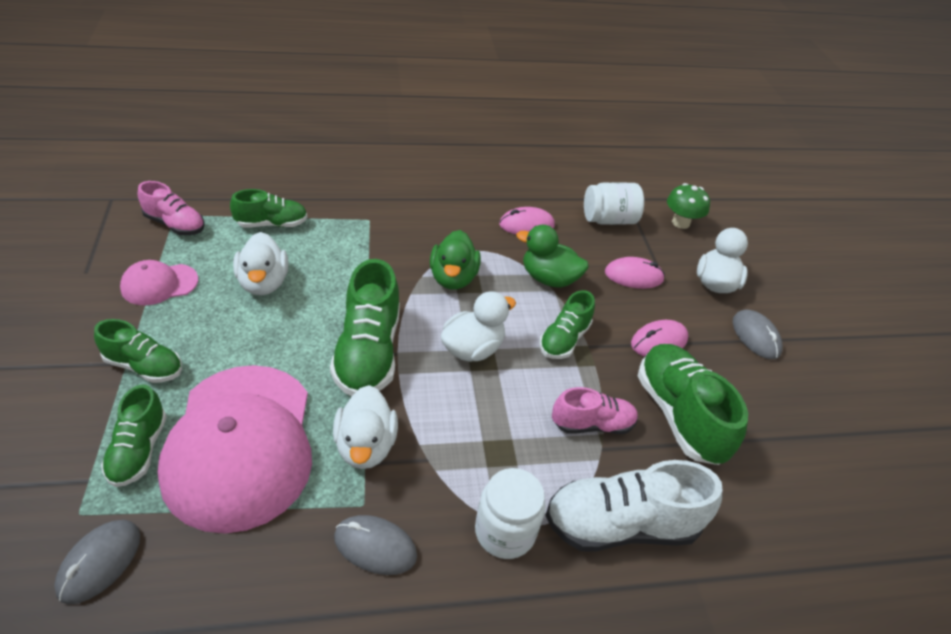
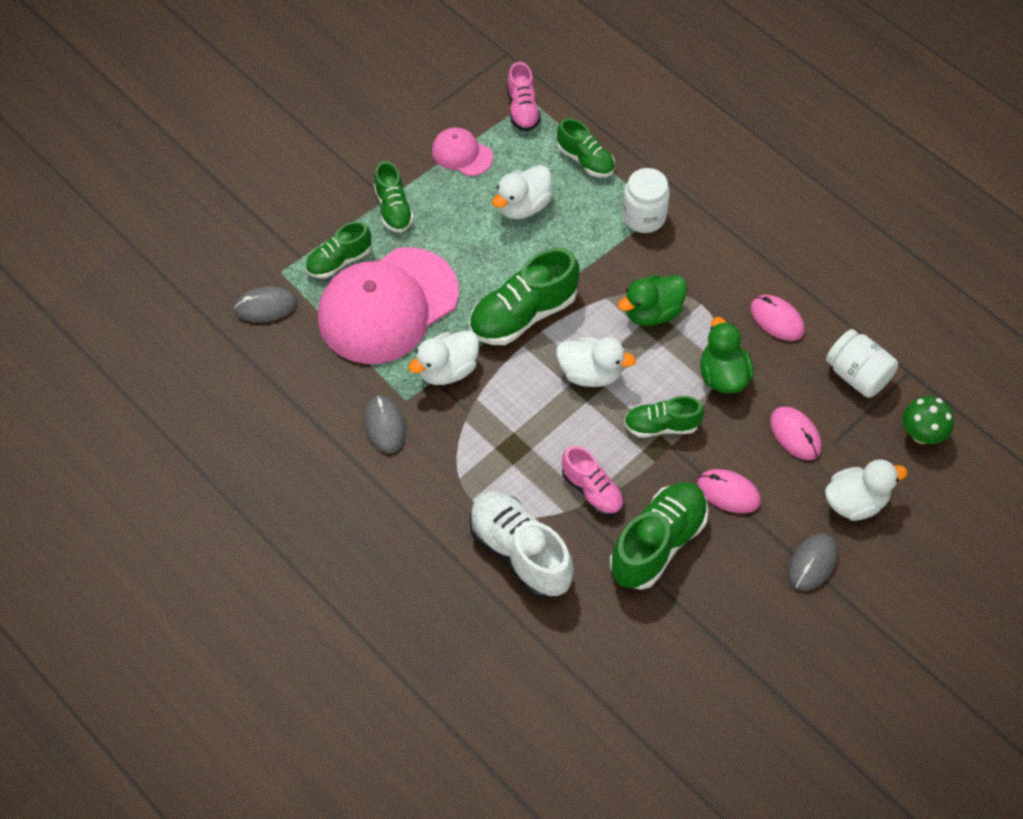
camera: 60 degrees right, 15 degrees up
white jar [475,468,545,559] -> white jar moved to [622,168,670,233]

